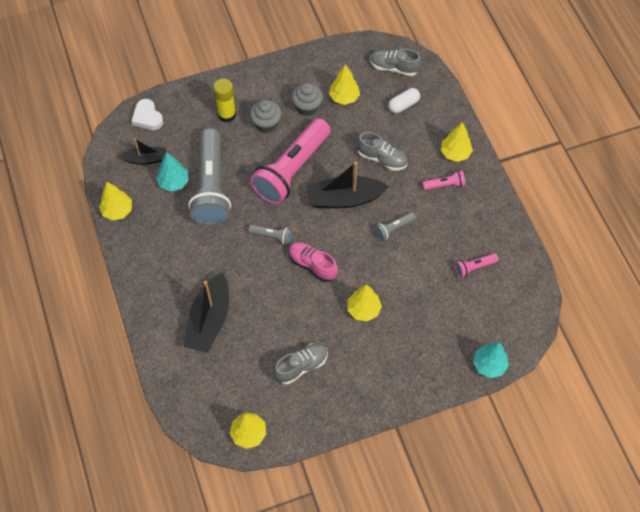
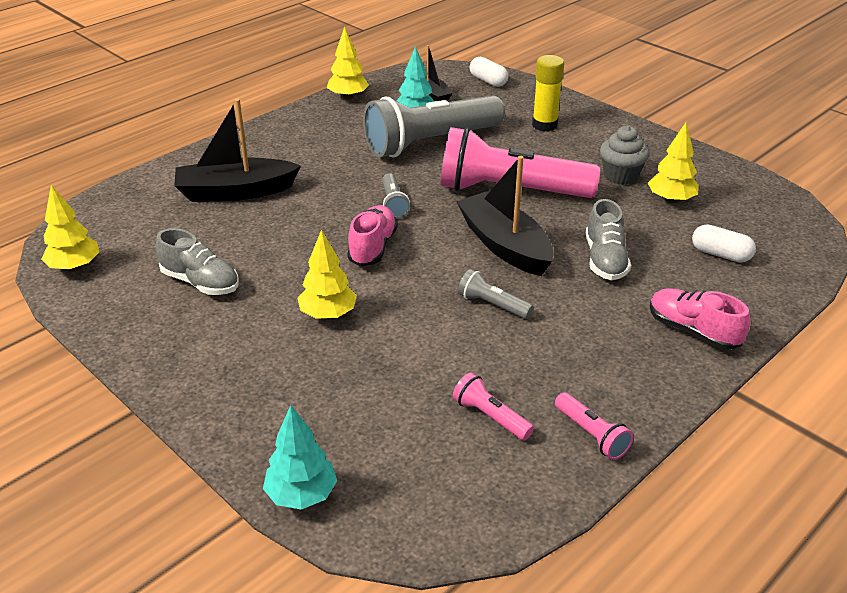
camera: 65 degrees right, 25 degrees down
white heart [131,99,163,130] -> white capsule [470,57,508,87]
grey cupcake [250,100,282,133] -> none
grey shoe [370,49,422,76] -> none
pink flashlight [422,170,465,190] -> pink flashlight moved to [555,392,633,460]
yellow tree [441,122,473,162] -> pink shoe [650,288,750,350]

